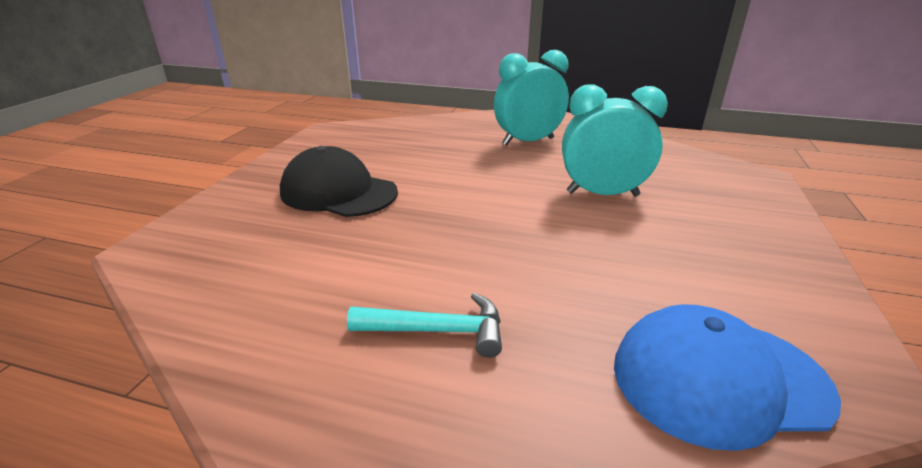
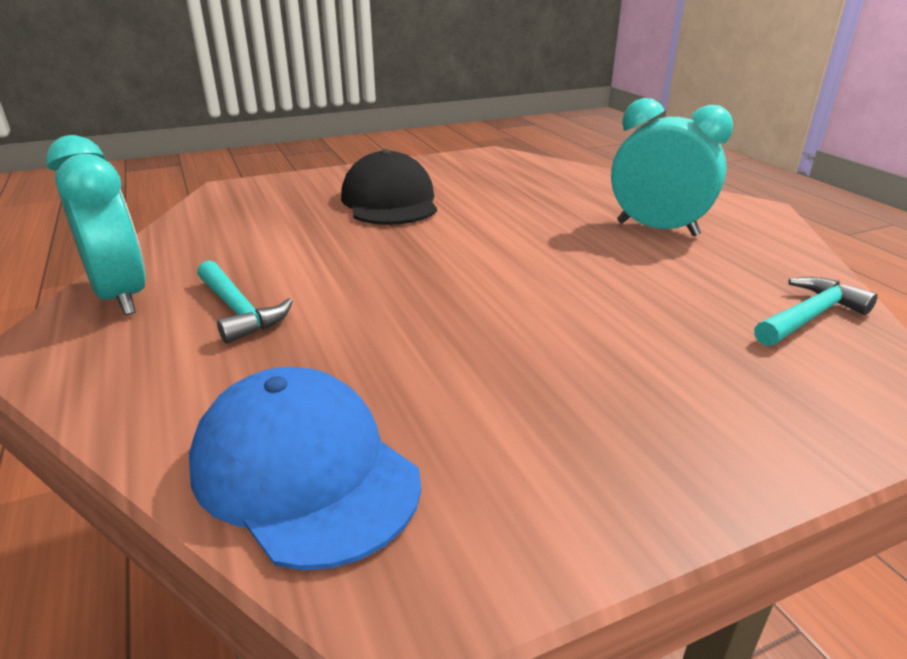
camera: 50 degrees right, 0 degrees up
turquoise clock [562,84,668,196] -> turquoise clock moved to [46,135,146,315]
none -> turquoise hammer [754,277,878,346]

